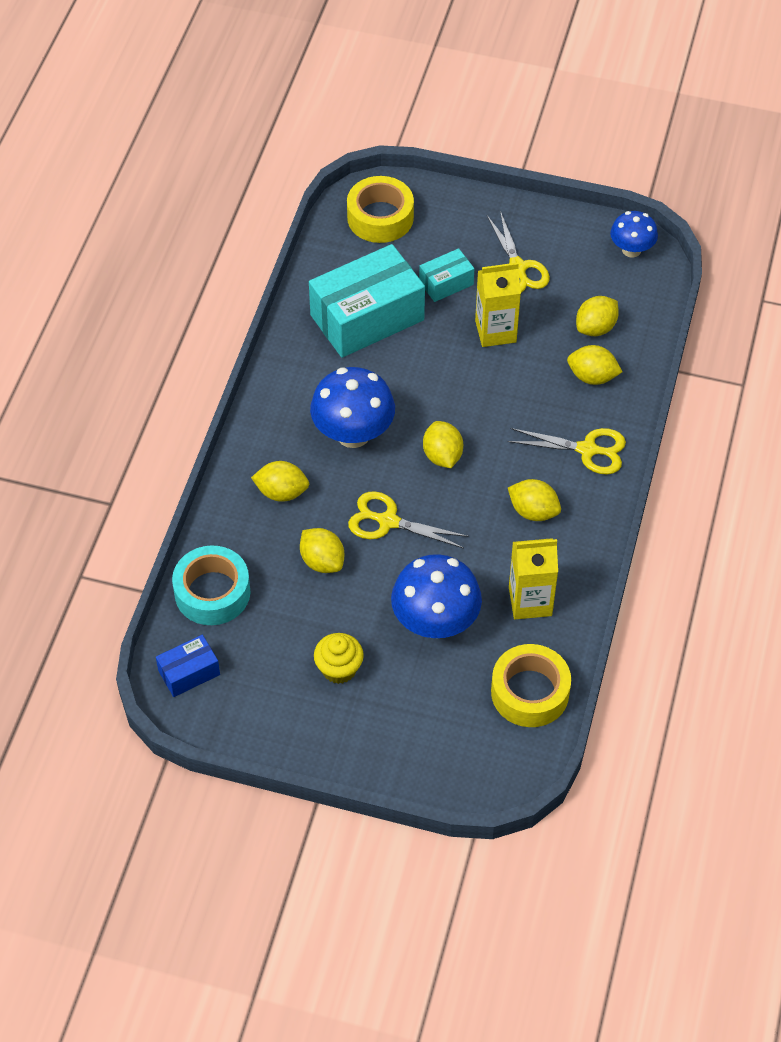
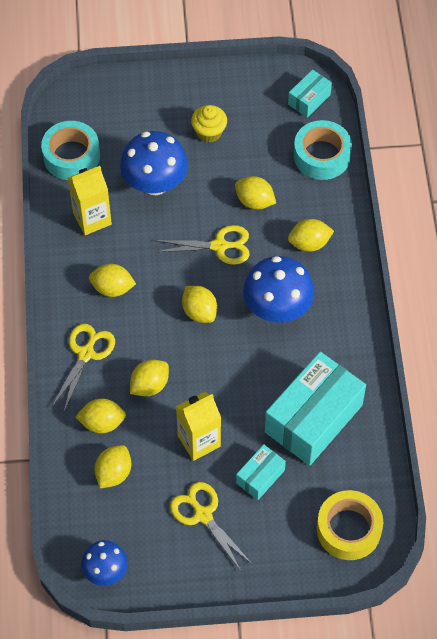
camera: 160 degrees right, 5 degrees up
blue box [156,635,220,697] -> turquoise box [288,69,332,118]
yellow tape [491,644,571,727] -> turquoise tape [41,121,100,180]
yellow scissors [508,428,626,474] -> yellow scissors turned 120 degrees clockwise [52,324,115,411]
none -> yellow lemon [130,360,169,396]

